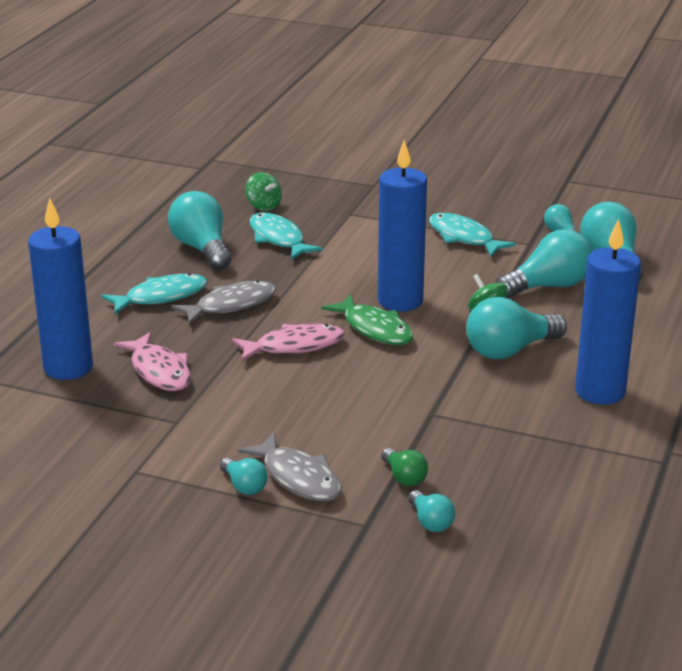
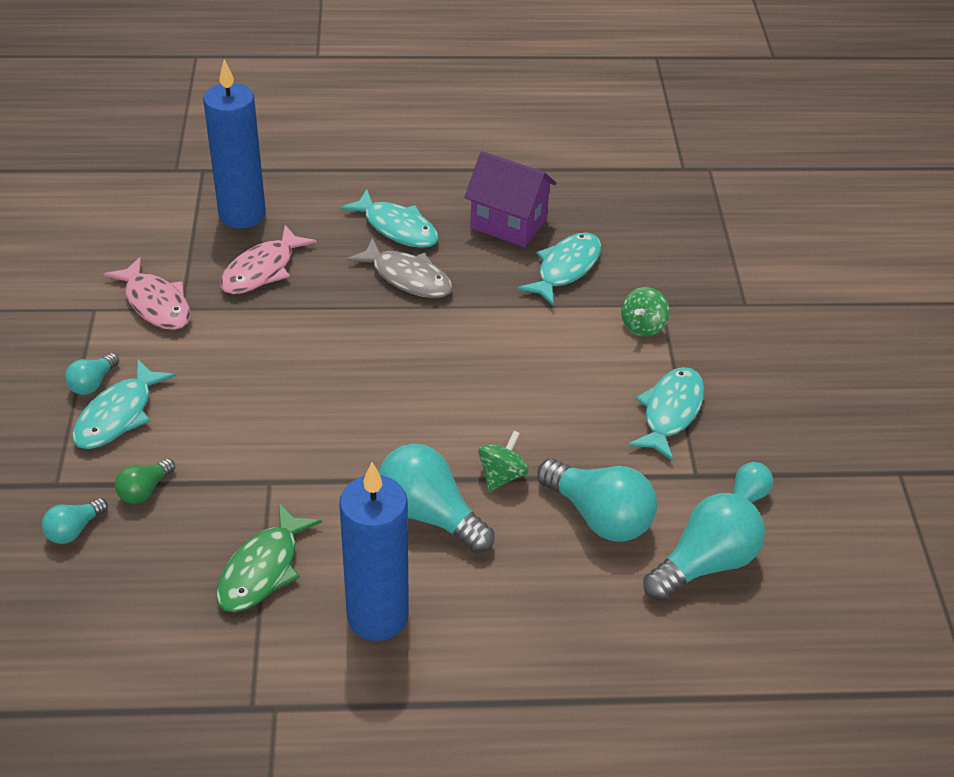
camera: 65 degrees right, 15 degrees up
turquoise light bulb [168,191,231,270] -> purple house [464,151,557,247]
pink fish [232,324,345,362] -> pink fish moved to [103,257,191,330]
grey fish [238,433,342,501] -> turquoise fish [72,359,176,449]
green spinning top [245,172,282,211] -> green spinning top moved to [621,287,669,337]
green fish [321,294,413,345] -> green fish moved to [216,503,322,612]
blue candle [378,140,427,312] -> none

